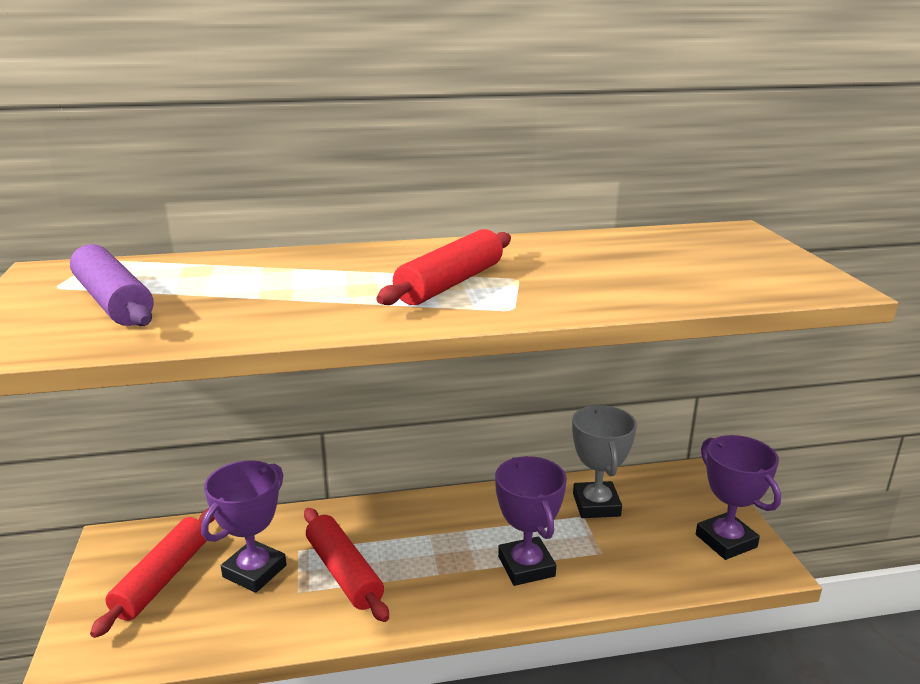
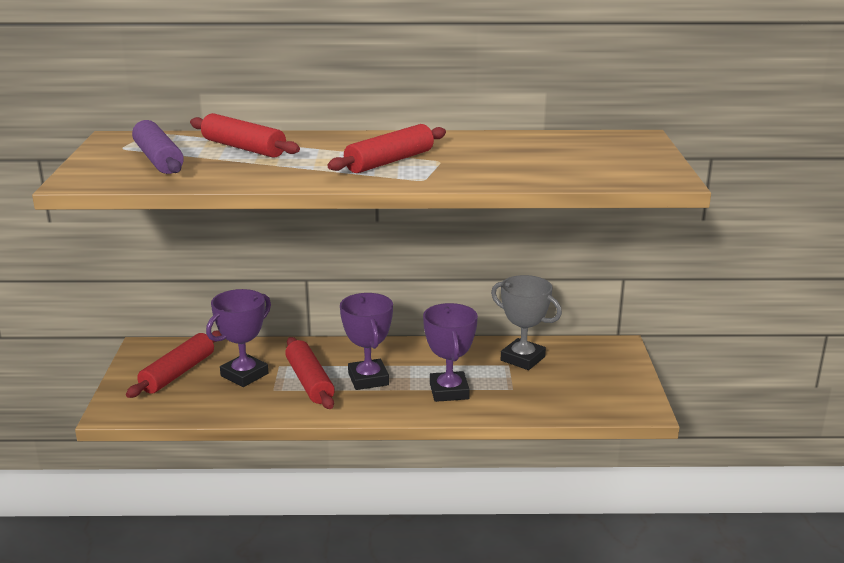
camera: 10 degrees right, 0 degrees up
grey trophy [572,405,637,518] -> grey trophy turned 60 degrees counterclockwise [491,275,562,370]
purple trophy [696,435,781,560] -> purple trophy moved to [340,293,393,390]
none -> red rolling pin [190,113,300,158]

